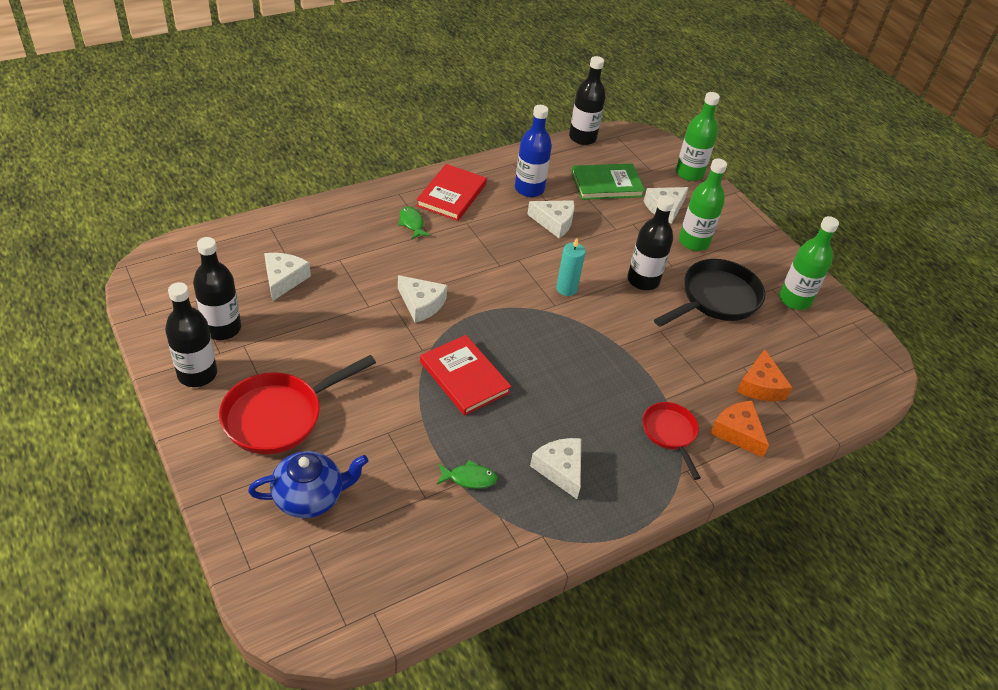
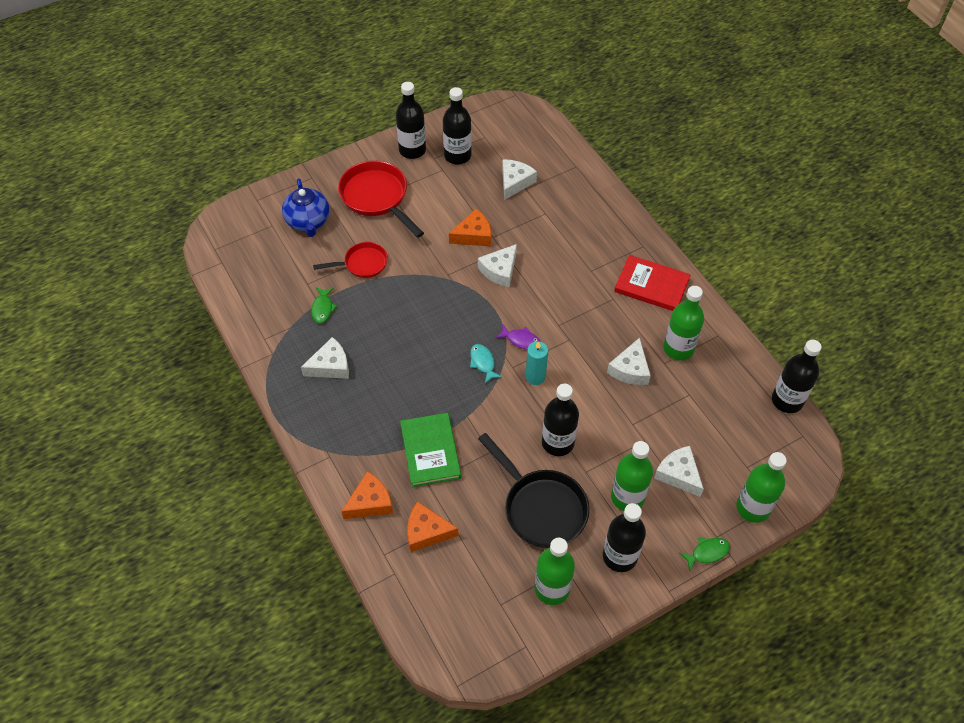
camera: 95 degrees right, 10 degrees up
white cheese [264,253,311,301] -> white cheese turned 75 degrees counterclockwise [502,159,537,200]
green fish [398,207,430,239] -> green fish moved to [679,538,730,572]
red book [420,335,512,416] -> none
blue bottle [515,105,552,197] -> green bottle [663,286,704,361]
green book [571,163,645,200] -> green book moved to [400,413,461,487]
red pan [643,402,701,480] -> red pan moved to [313,242,388,278]
none -> orange cheese [449,209,491,246]
none -> turquoise fish [470,344,502,383]
none -> purple fish [496,325,541,350]
none -> black bottle [603,503,646,572]

